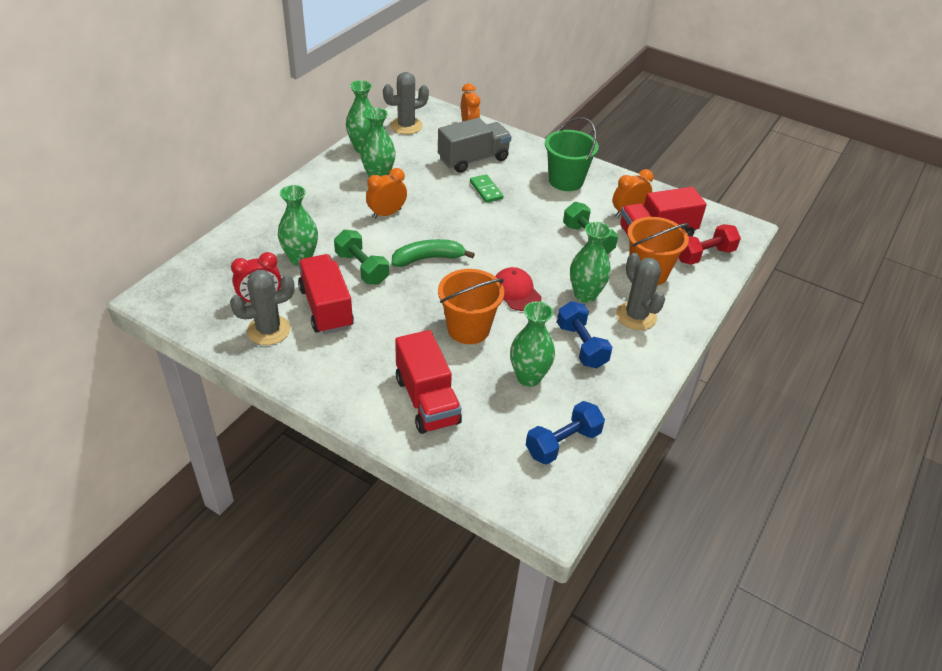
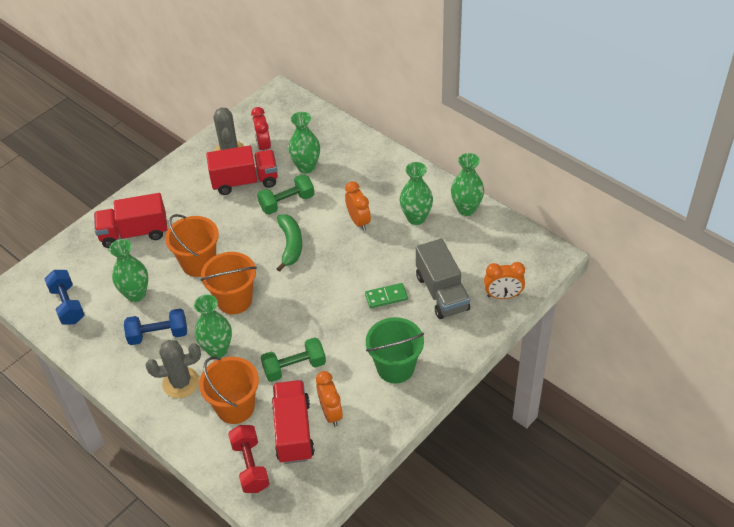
camera: 105 degrees right, 5 degrees up
grey cactus [383,72,429,134] -> none
red cap [495,267,542,311] -> orange bucket [200,252,257,314]

